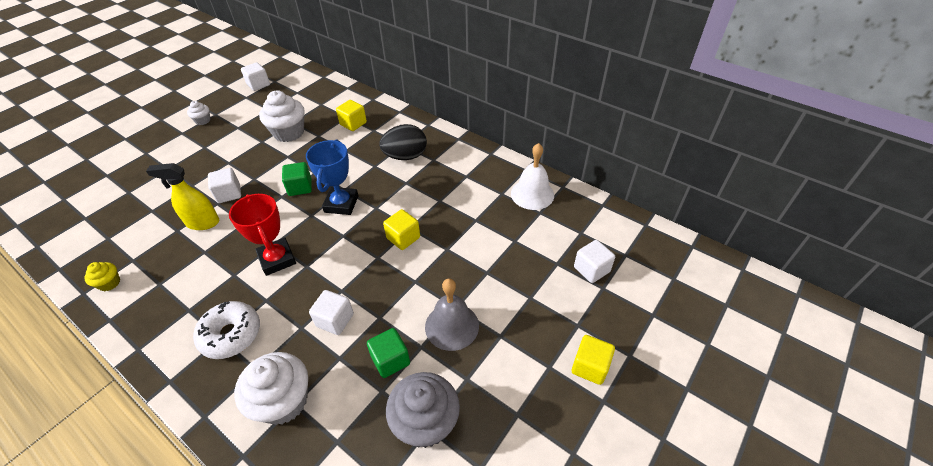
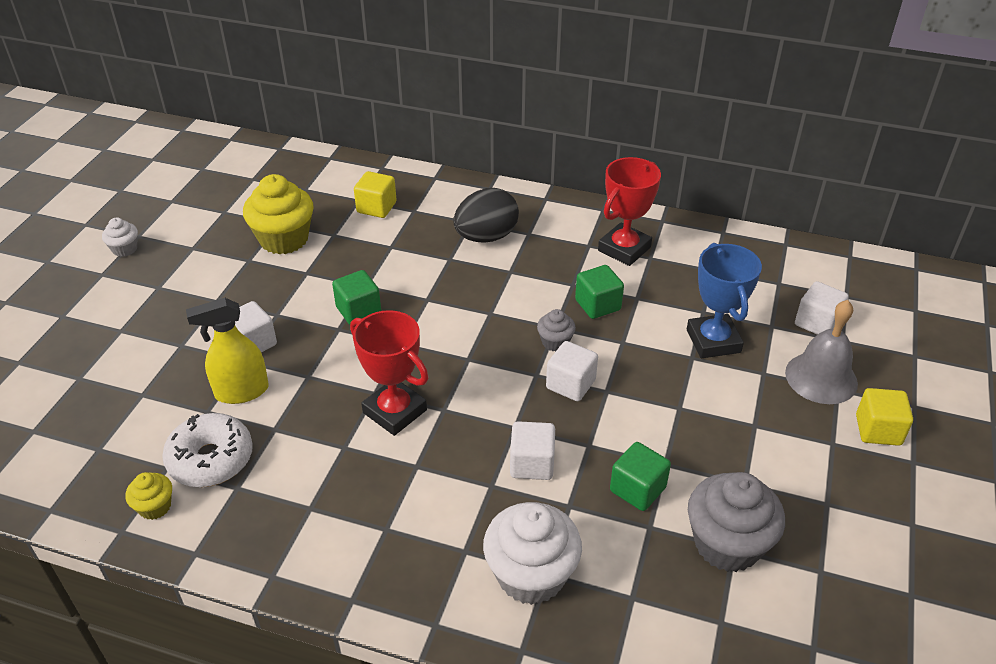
camera: 20 degrees left, 5 degrees down
white donut [193,301,260,359] -> white donut moved to [162,413,253,487]
white cube [241,62,270,91] -> white cube moved to [546,341,598,401]
white cupcake [259,90,305,142] -> yellow cupcake [243,174,314,254]
blue trophy [306,140,359,215] -> blue trophy moved to [687,243,762,358]
yellow cube [383,209,420,250] -> grey cupcake [537,309,576,352]
grey bell [425,278,479,351] -> grey bell moved to [785,300,858,404]
white bell [511,143,554,210] -> none
none -> green cube [575,265,624,319]
none -> red trophy [598,157,661,266]

